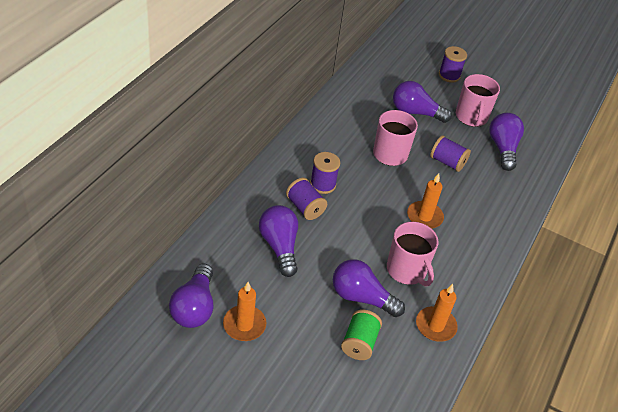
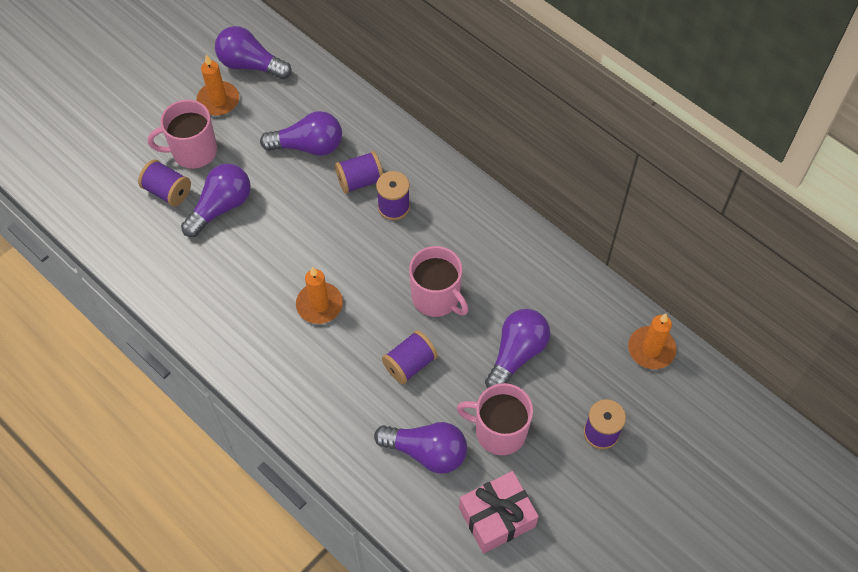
camera: 110 degrees right, 15 degrees up
green spool [341,310,382,360] -> purple spool [138,160,191,206]
pink mug [387,222,438,286] -> pink mug moved to [148,100,217,169]
orange candle [416,284,458,342] -> orange candle moved to [628,313,676,369]
none -> pink gift [459,471,539,553]

